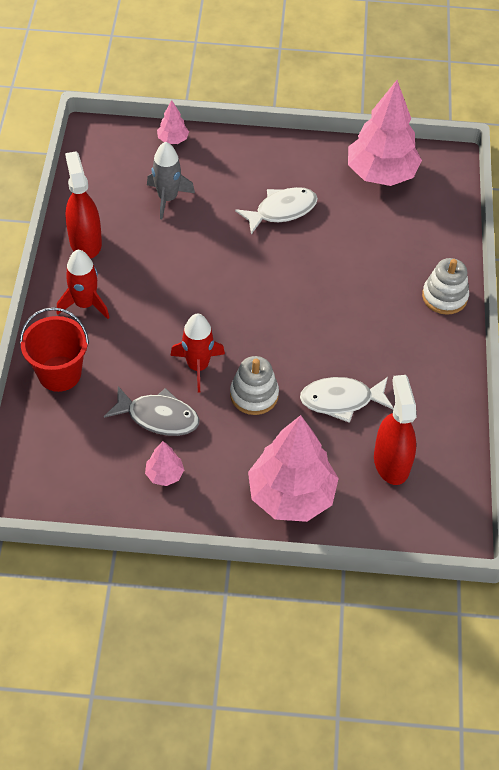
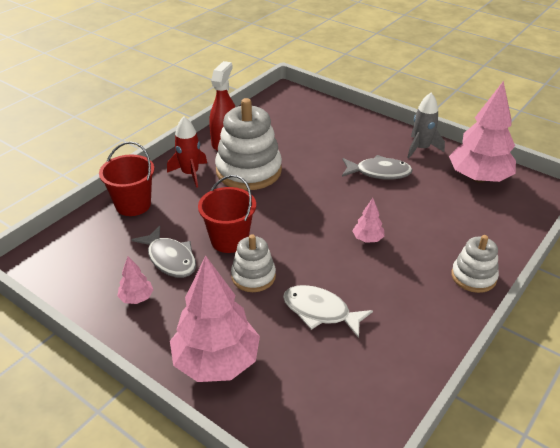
camera: 35 degrees right, 15 degrees down
grey rocket [147,142,195,219] -> grey rocket moved to [407,93,445,158]
pink tree [157,100,189,144] -> pink tree moved to [353,198,385,243]
red rocket [170,314,225,392] -> red bucket [198,175,256,253]
white fish [235,187,318,234] -> grey fish [342,155,413,179]
red spray bottle [374,375,416,485] -> none
none -> white stacking toy [215,98,282,190]

